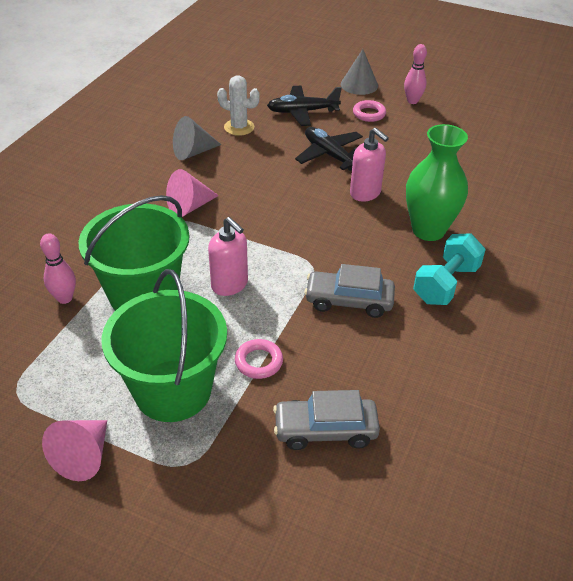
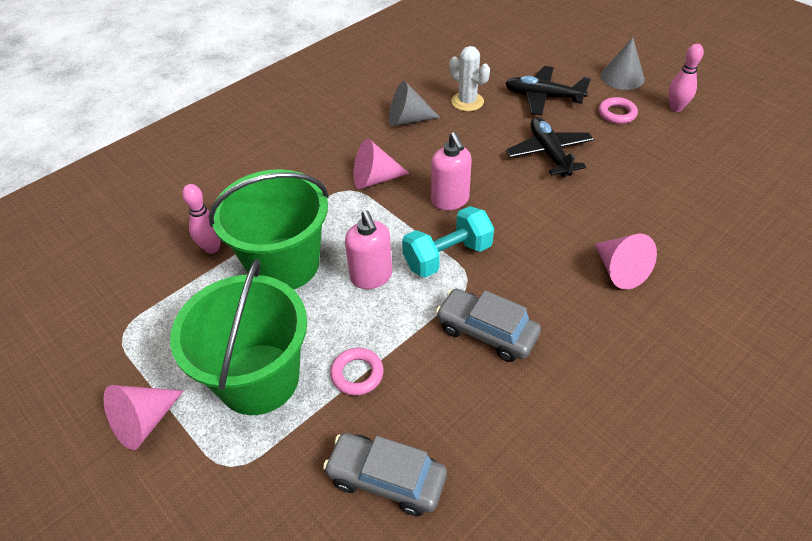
camera: 25 degrees right, 5 degrees up
pink soap dispenser [350,128,389,202] -> pink soap dispenser moved to [431,132,472,210]
green vase [406,124,468,241] -> pink cone [595,233,657,290]
turquoise dumbbell [413,233,486,305] -> turquoise dumbbell moved to [402,206,494,278]

